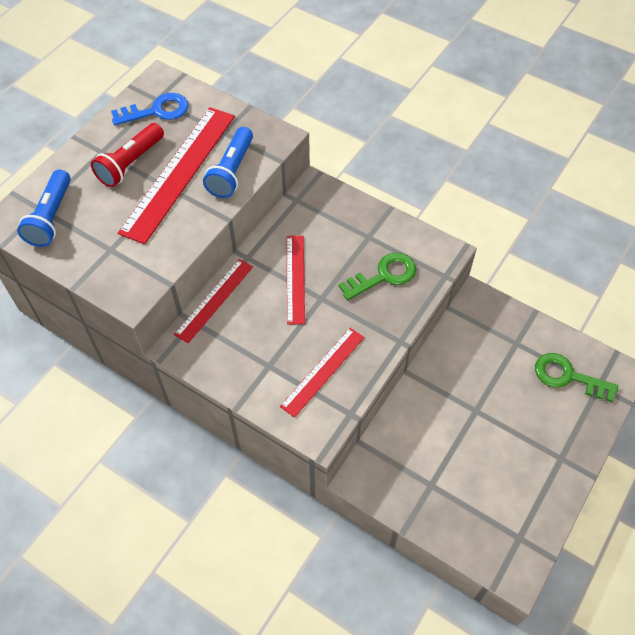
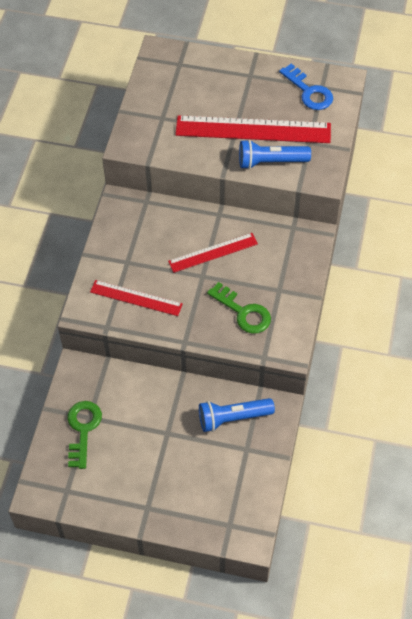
camera: 70 degrees right, 0 degrees up
blue flashlight [17,169,71,247] -> blue flashlight moved to [199,398,275,432]
red flashlight [91,123,164,187] -> none
red ruler [174,259,253,343] -> none
green key [535,353,618,402] -> green key moved to [67,401,102,469]

